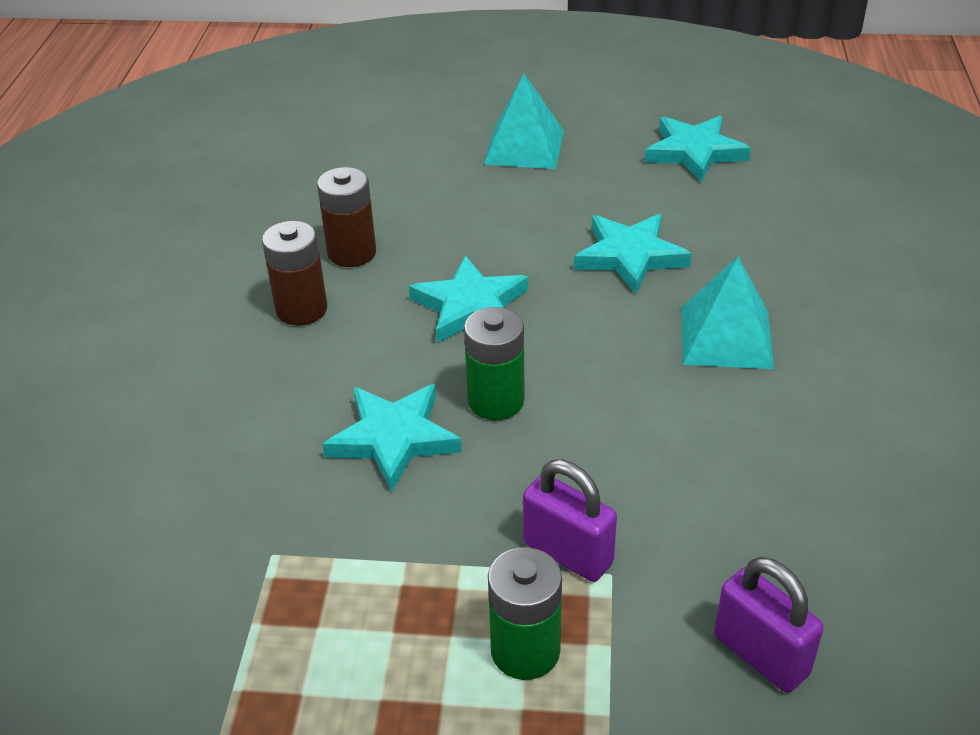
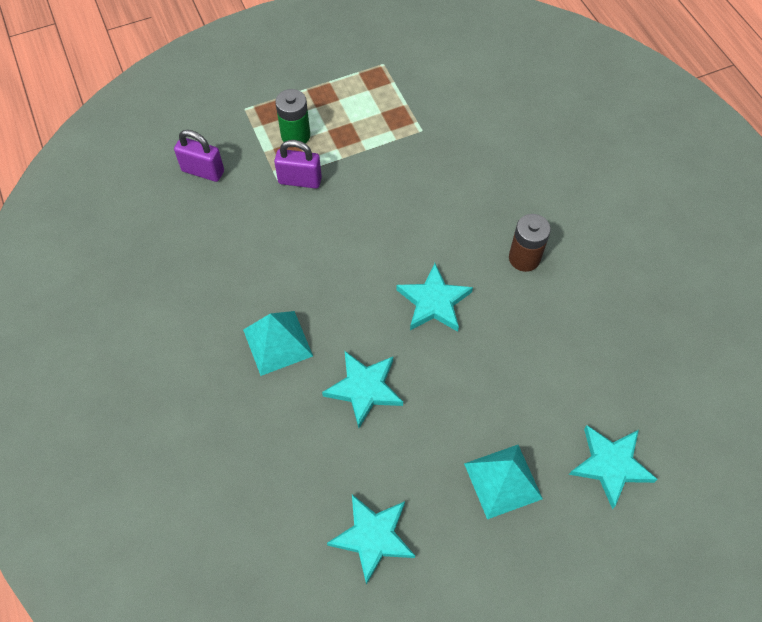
camera: 150 degrees right, 20 degrees up
brown battery [317,167,376,267] -> none
turquoise star [323,384,462,492] -> turquoise star moved to [569,425,658,509]
green battery [464,307,525,420] -> none

